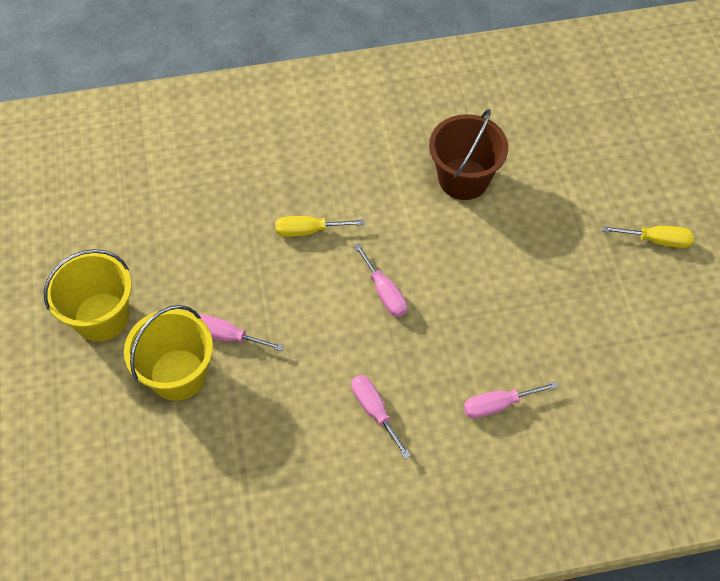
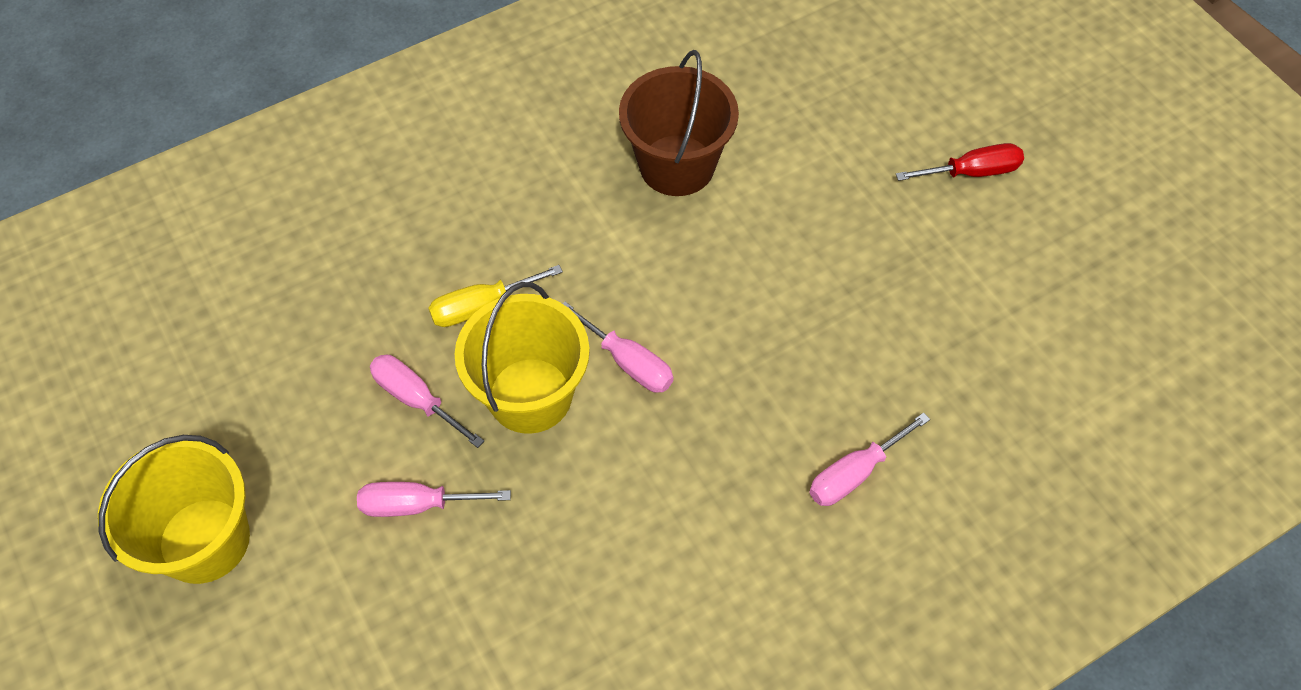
camera: 20 degrees left, 0 degrees up
yellow bucket [124,305,213,401] -> yellow bucket moved to [455,282,590,434]
pink screwdriver [351,375,411,459] -> pink screwdriver moved to [370,355,484,448]
yellow screwdriver [602,226,694,248] -> red screwdriver [896,143,1024,181]

